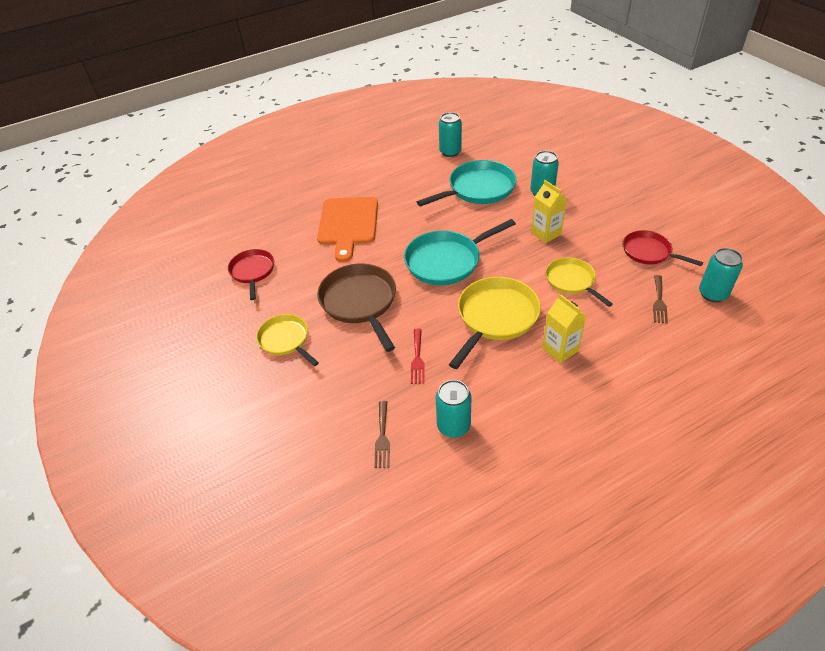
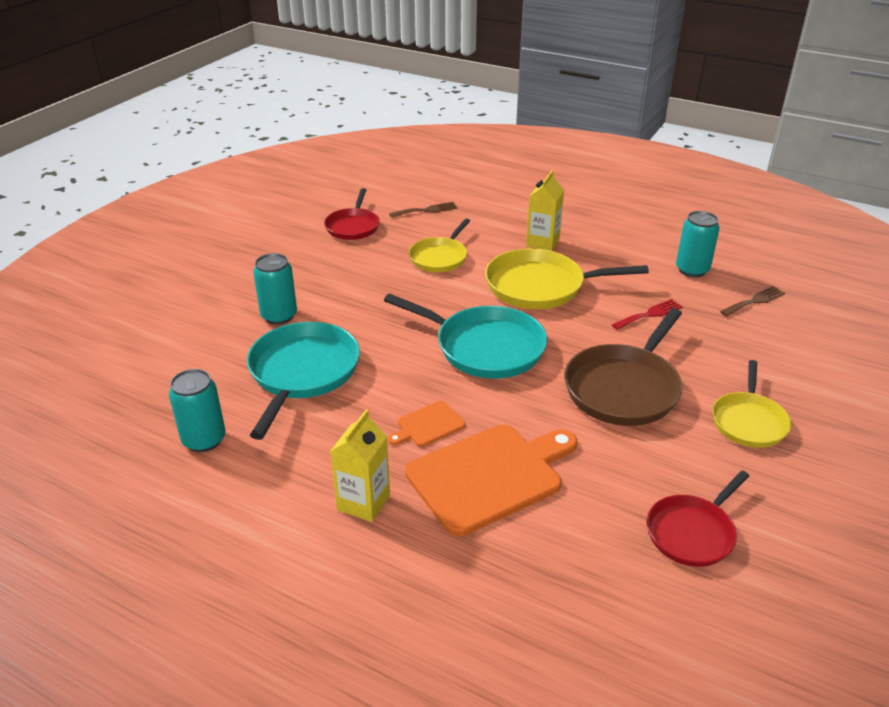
camera: 125 degrees left, 10 degrees down
turquoise pan [417,160,517,207] -> turquoise pan turned 75 degrees clockwise [247,322,360,440]
yellow carton [531,180,567,243] -> yellow carton moved to [330,410,390,522]
turquoise can [699,248,743,302] -> none
none -> orange cutting board [388,401,465,447]

